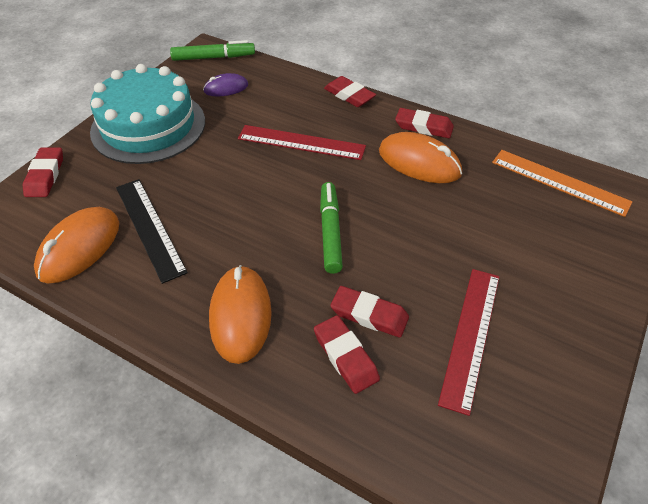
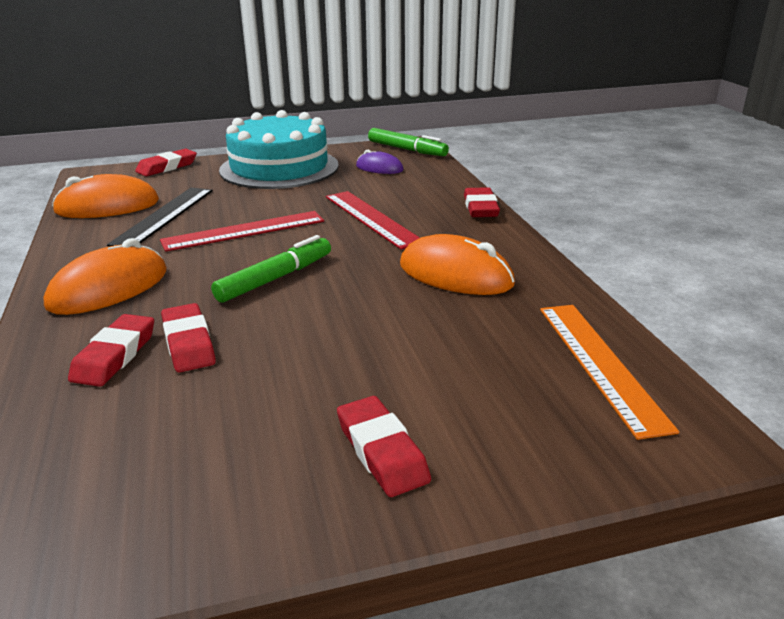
camera: 45 degrees right, 20 degrees down
orange mouse [379,132,462,183] -> orange mouse turned 45 degrees counterclockwise [400,234,515,295]
red eraser [395,108,454,138] -> red eraser moved to [337,396,431,497]
red ruler [438,269,500,416] -> red ruler moved to [160,211,324,252]

